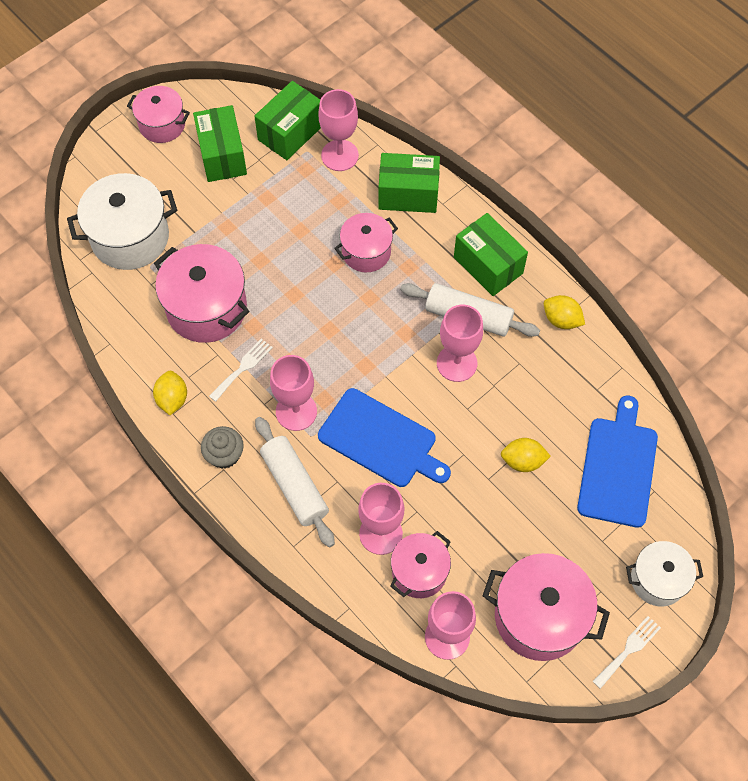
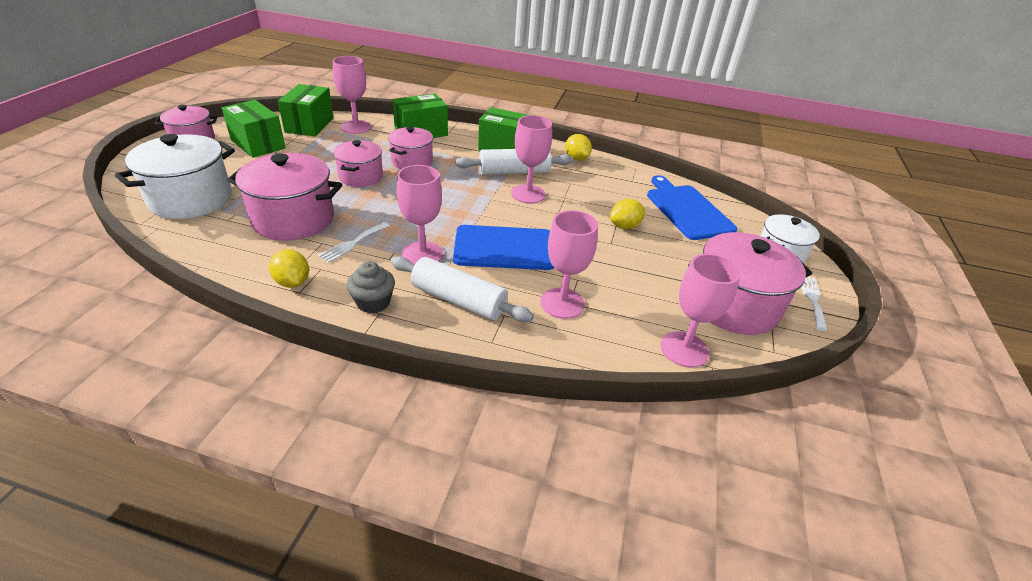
camera: 35 degrees left, 25 degrees down
white fork [209,339,273,402] -> white fork turned 150 degrees counterclockwise [318,222,390,263]
pink pot [390,531,451,598] -> pink pot moved to [333,140,383,187]
yellow lemon [544,295,585,329] -> yellow lemon turned 60 degrees clockwise [565,134,592,160]

